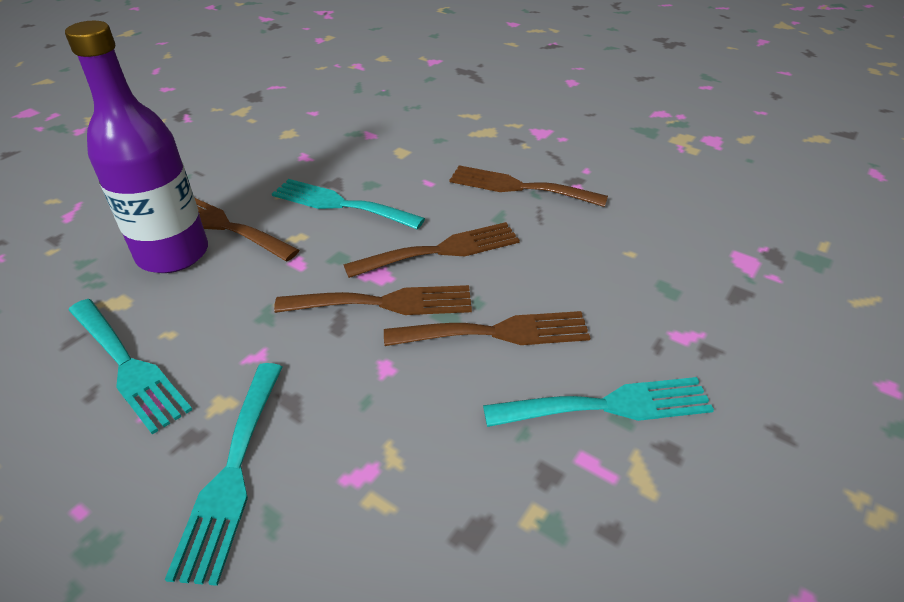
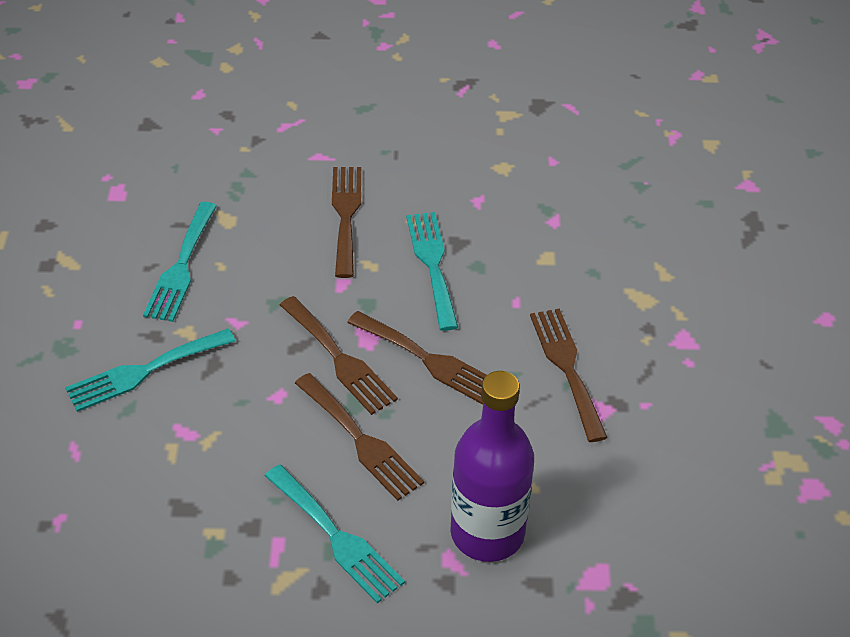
camera: 55 degrees right, 5 degrees up
purple bottle [65,21,208,273] -> purple bottle moved to [450,371,534,562]

